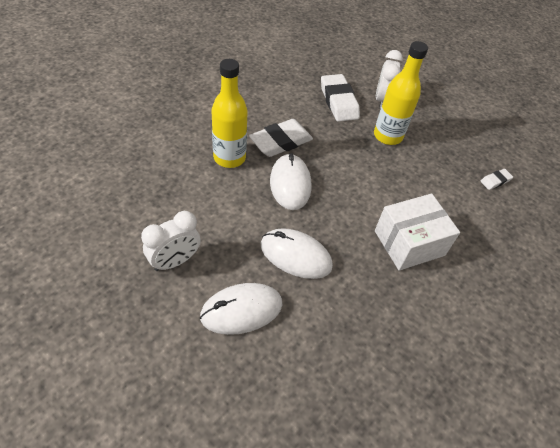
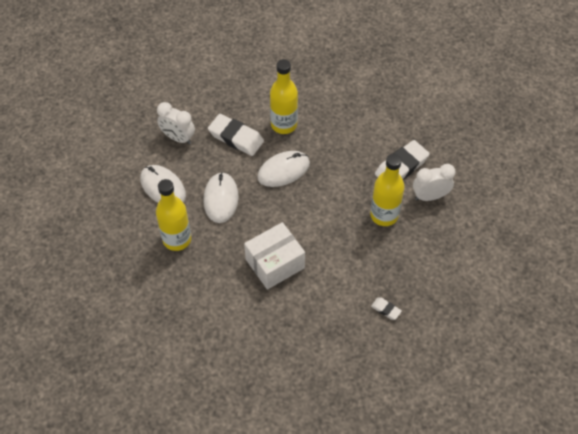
camera: 70 degrees right, 5 degrees up
white eraser [249,119,313,157] -> white eraser moved to [208,114,264,156]
white box [375,193,460,271] -> white box turned 75 degrees counterclockwise [244,222,305,290]
none -> yellow bottle [156,179,191,251]

